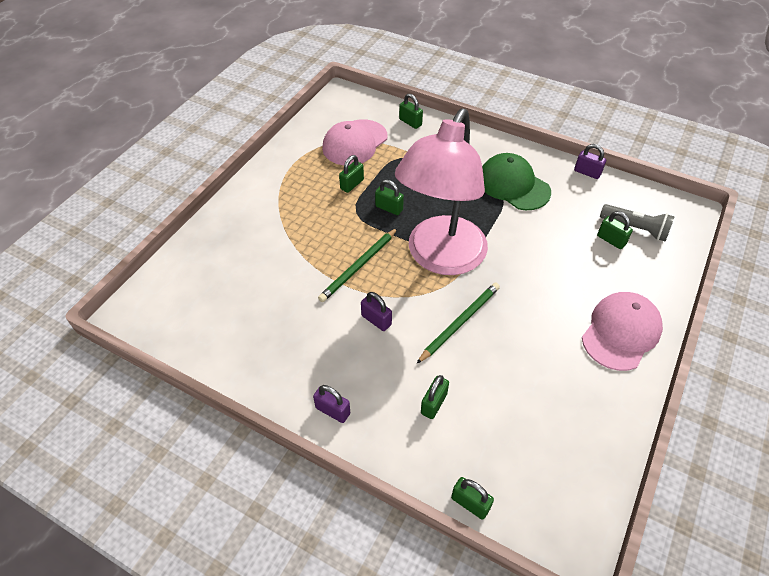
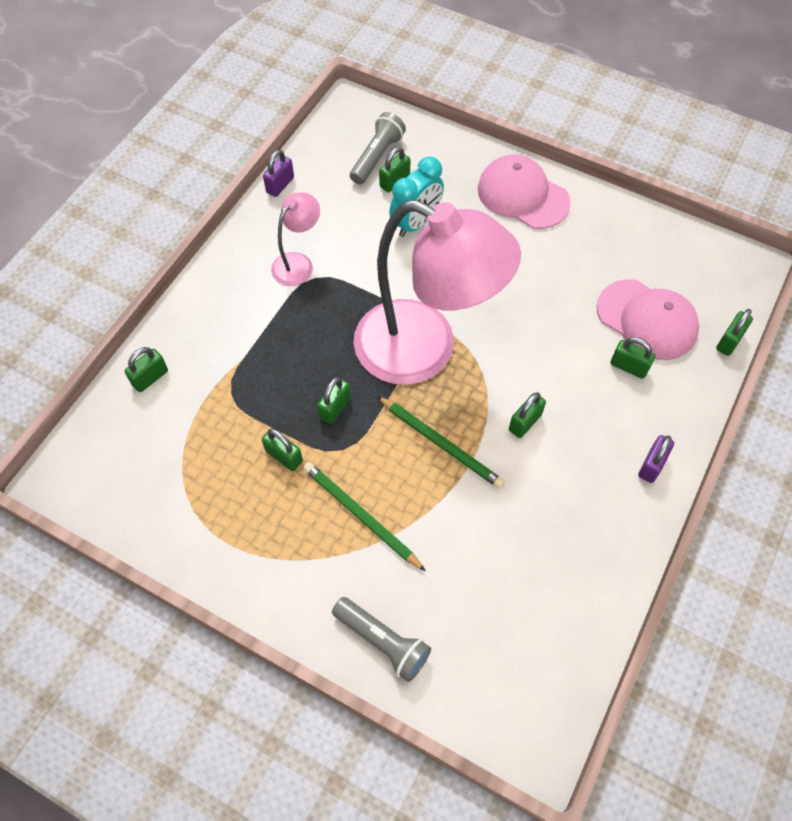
camera: 90 degrees left, 10 degrees up
pink cap [322,119,388,165] -> pink cap moved to [597,279,699,360]
purple padlock [361,292,392,331] -> green padlock [509,393,546,438]
green pencil [416,283,500,364] -> green pencil moved to [303,462,426,571]
green cap [482,153,551,210] -> pink lamp [271,193,320,286]
none -> grey flashlight [332,597,431,682]
none -> turquoise clock [389,157,444,237]

